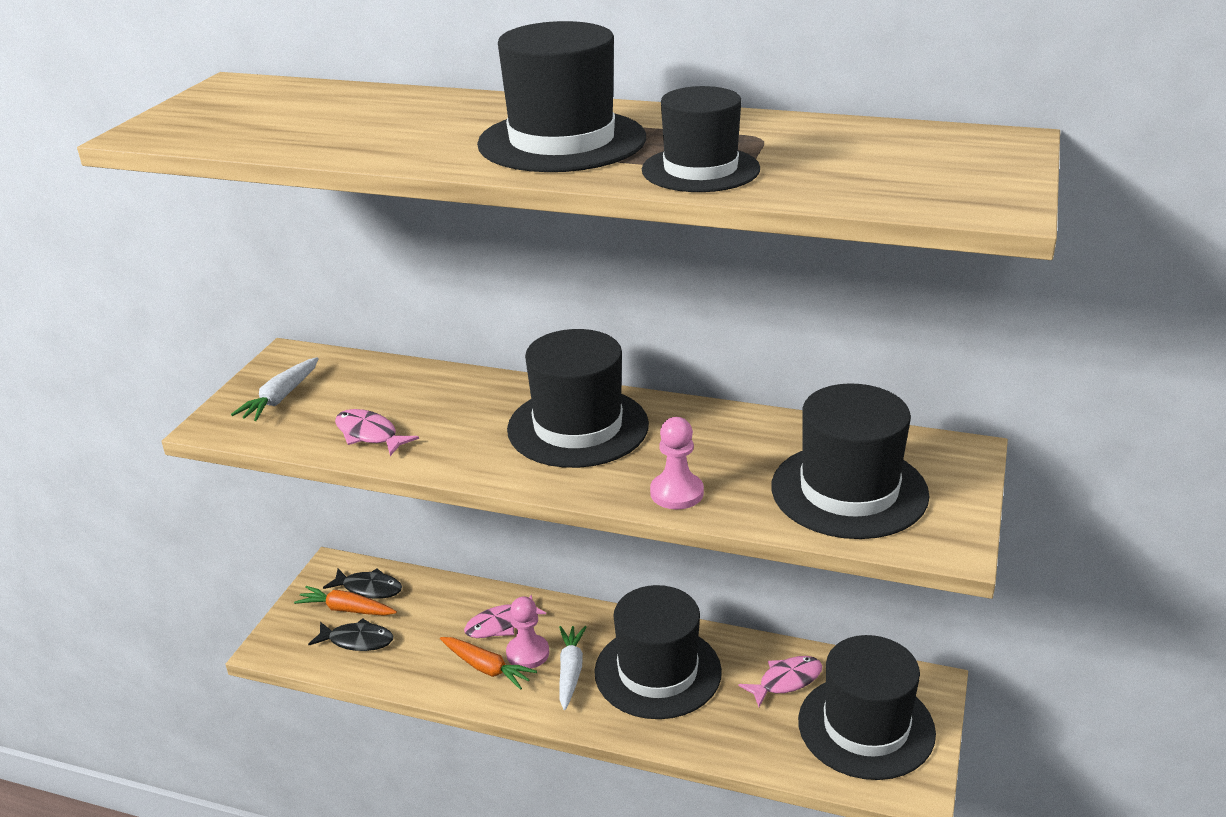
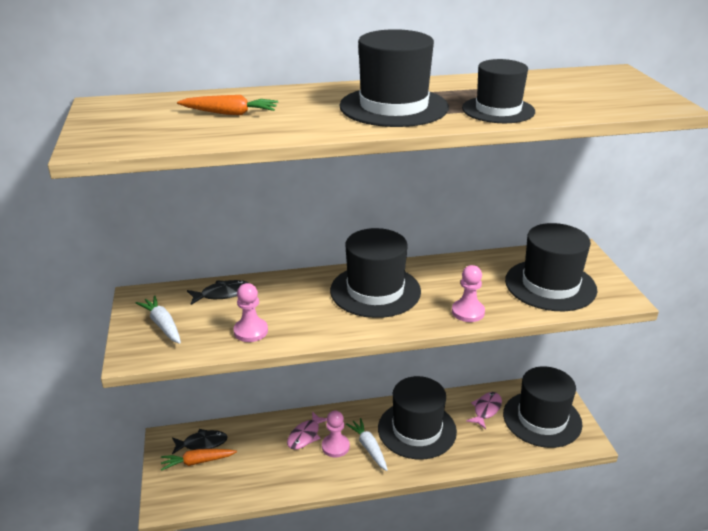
camera: 30 degrees left, 0 degrees up
white carrot [231,357,319,421] -> white carrot turned 150 degrees clockwise [136,296,181,344]
black fish [308,618,393,651] -> black fish moved to [187,280,248,305]
pink fish [335,409,419,456] -> pink pawn [233,283,268,342]
orange carrot [440,637,537,690] -> orange carrot moved to [177,95,278,115]

